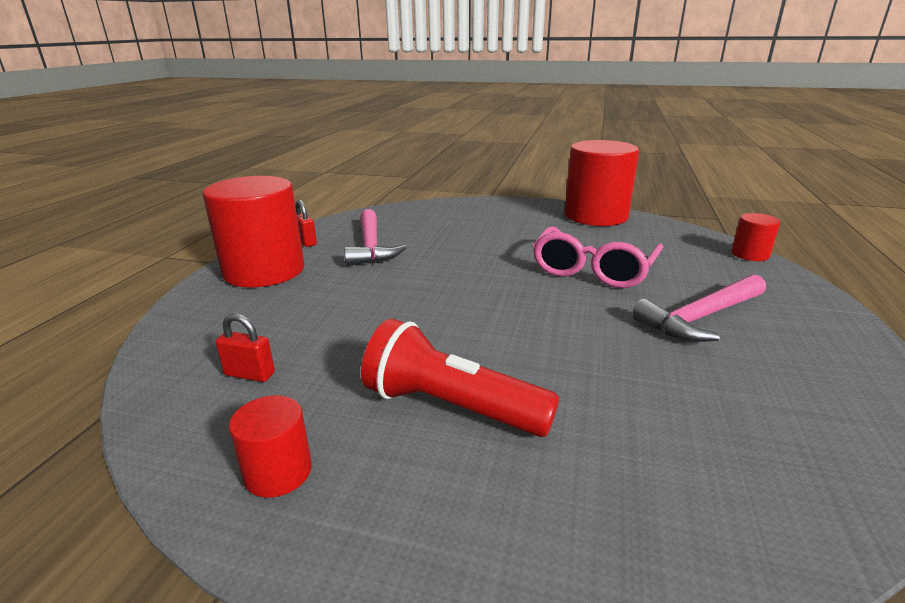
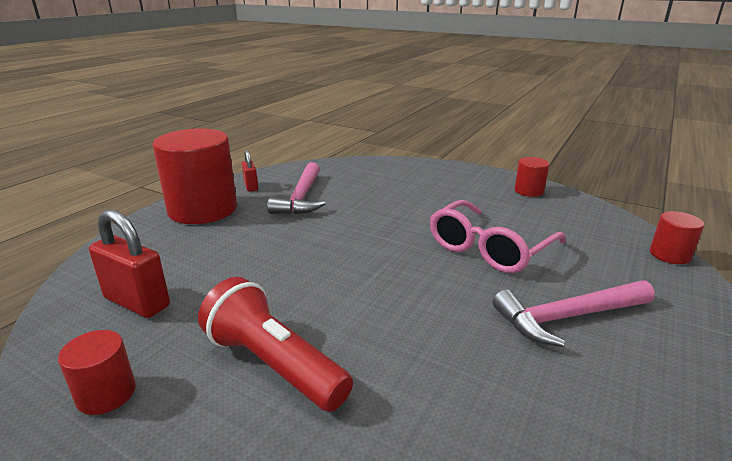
camera: 15 degrees right, 0 degrees up
red padlock [216,313,275,382] -> red padlock [89,209,170,318], size x1.75
red cylinder [564,140,639,226] -> red cylinder [514,157,549,197], size x0.46

